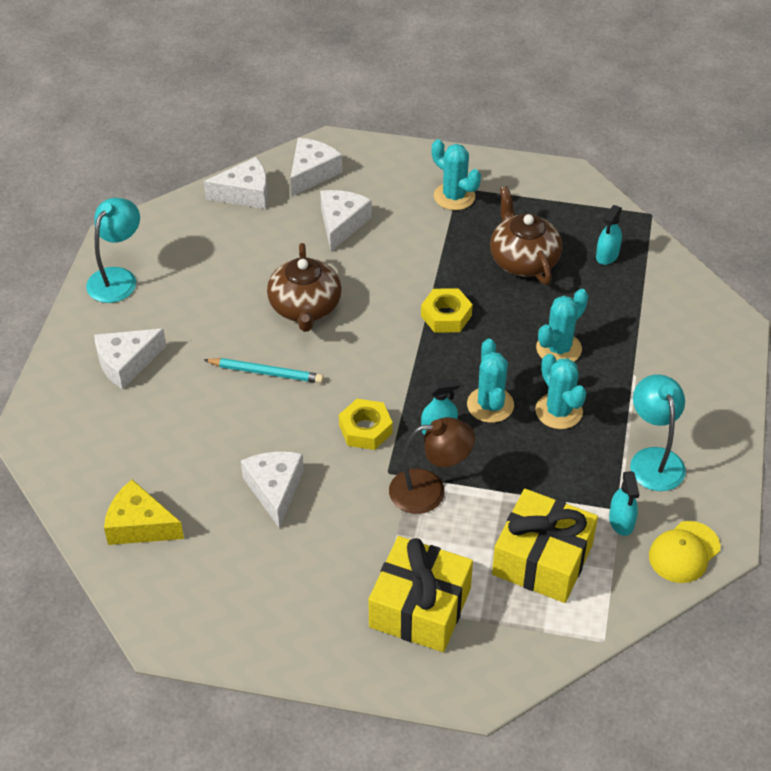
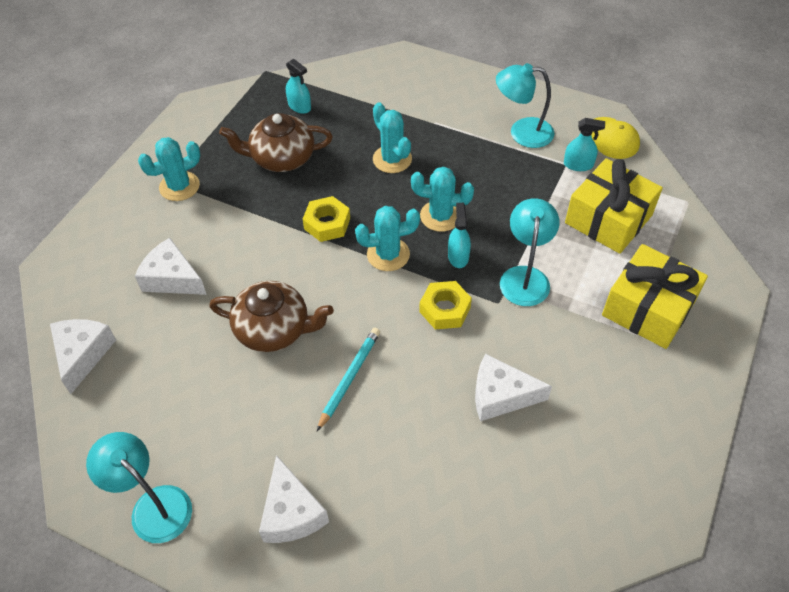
camera: 75 degrees left, 5 degrees up
yellow cheese [104,480,184,545] -> none
white cheese [290,138,343,196] -> none
brown lamp [389,417,475,514] -> turquoise lamp [500,198,560,306]
turquoise cactus [535,354,586,429] -> turquoise cactus moved to [355,206,420,271]

